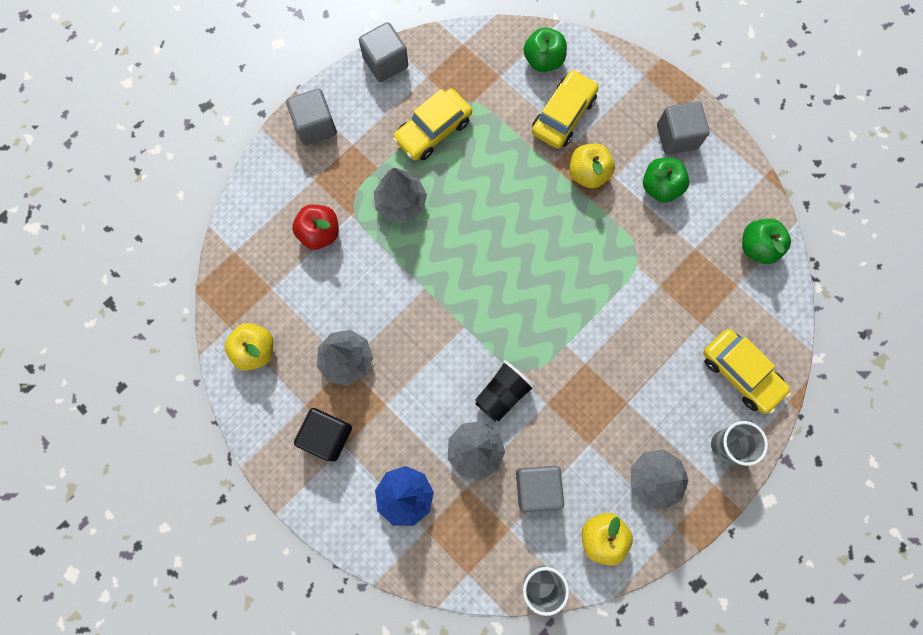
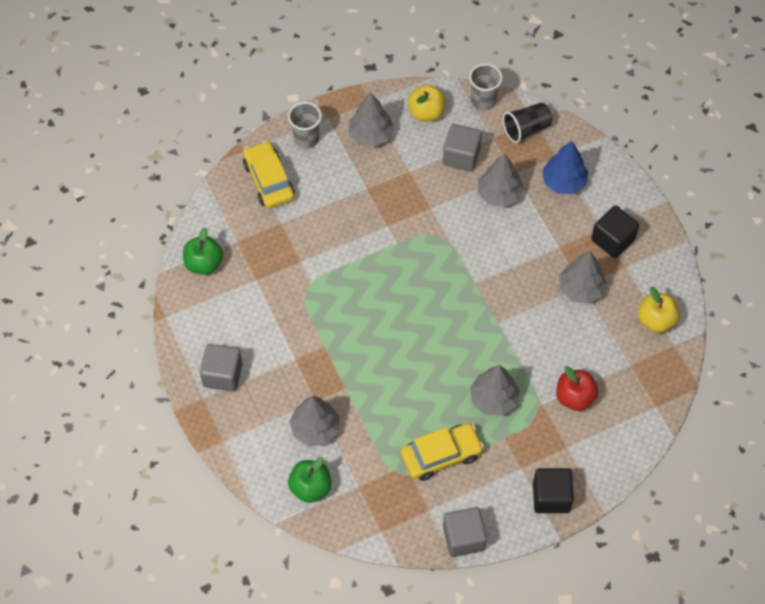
camera: 160 degrees left, 15 degrees down
grey cube [286,89,337,145] -> black cube [533,468,574,513]
black cup [475,360,535,421] -> black cup moved to [503,103,552,143]
yellow car [532,70,599,149] -> grey tree [289,396,339,446]
yellow apple [569,144,615,188] -> none
green apple [643,158,690,203] -> none

